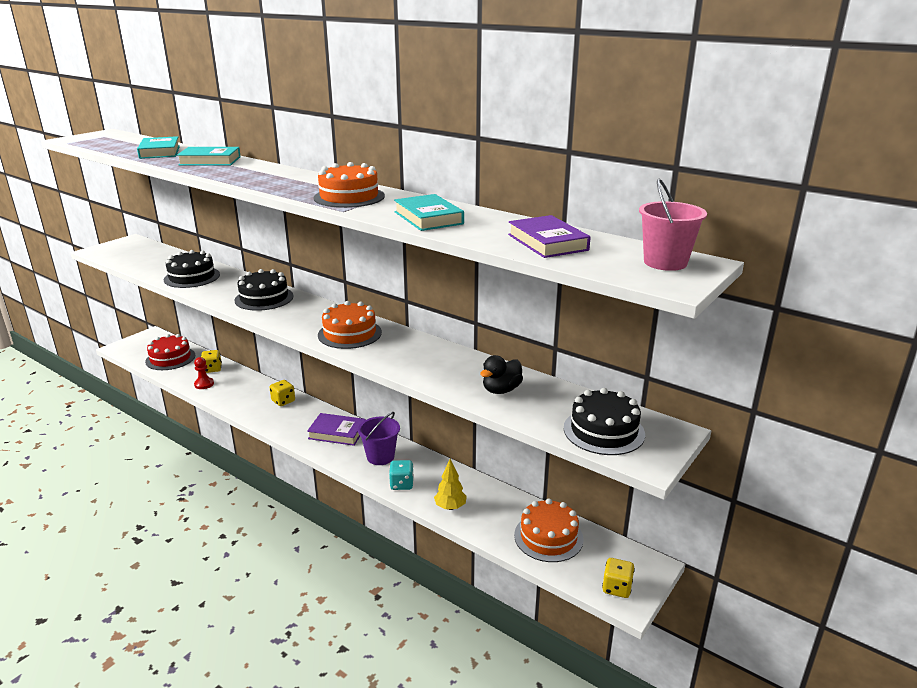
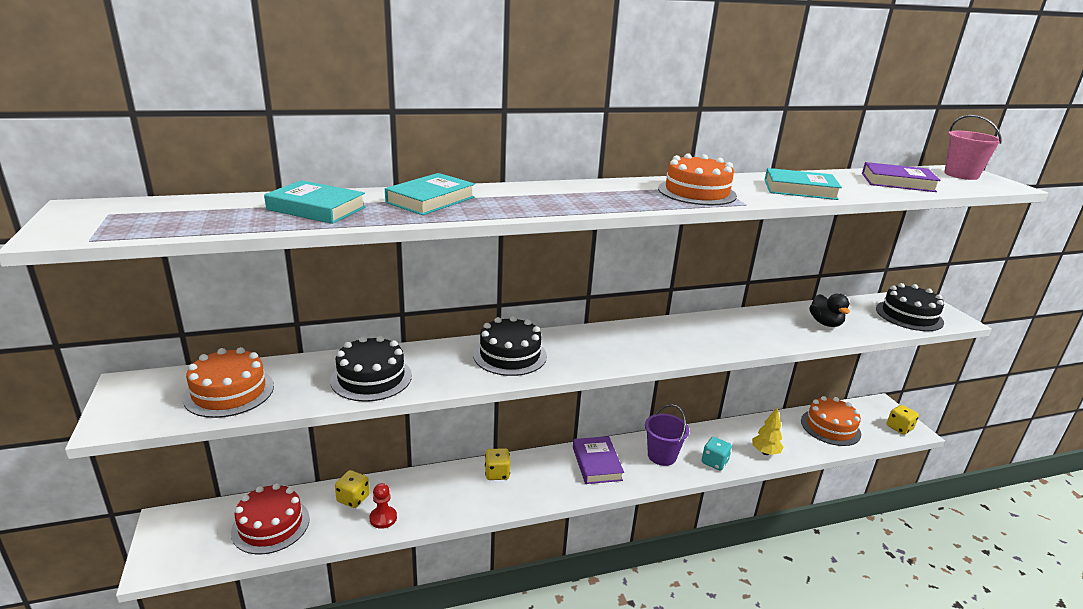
camera: 55 degrees left, 0 degrees up
purple book [307,413,365,446] -> purple book turned 60 degrees counterclockwise [573,436,624,484]
orange cake [318,301,382,349] -> orange cake moved to [183,347,274,418]

